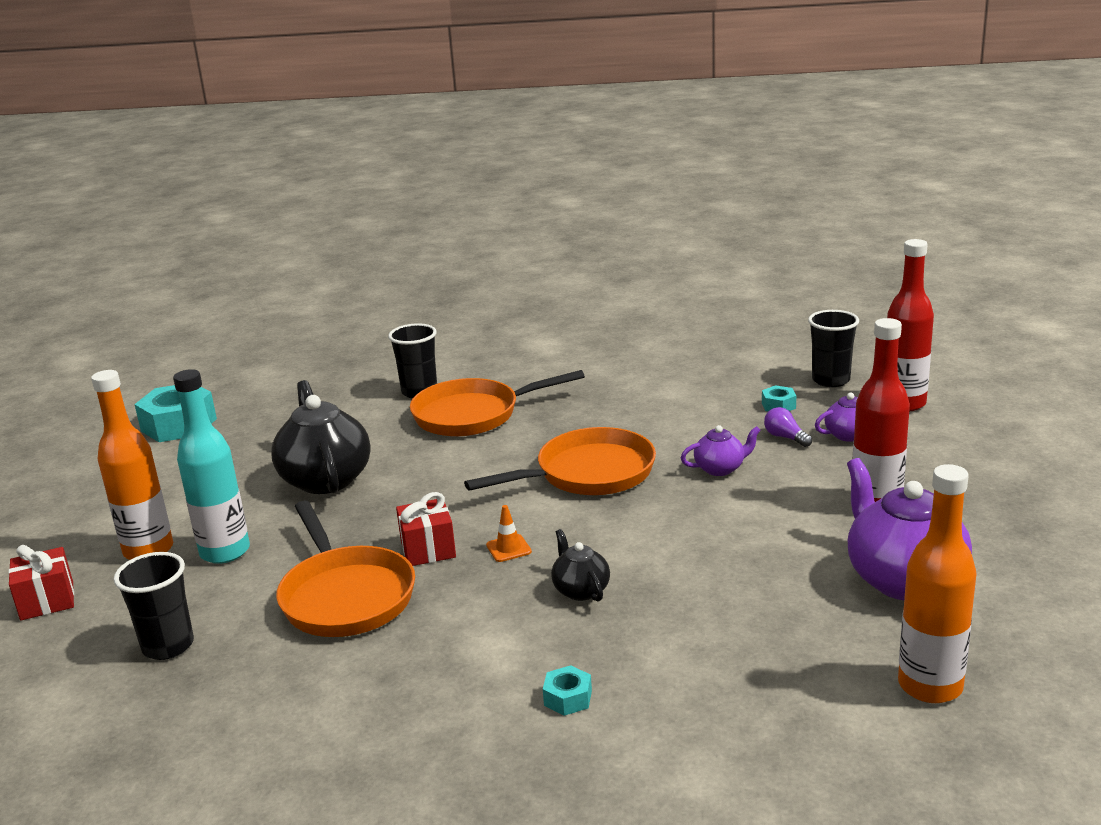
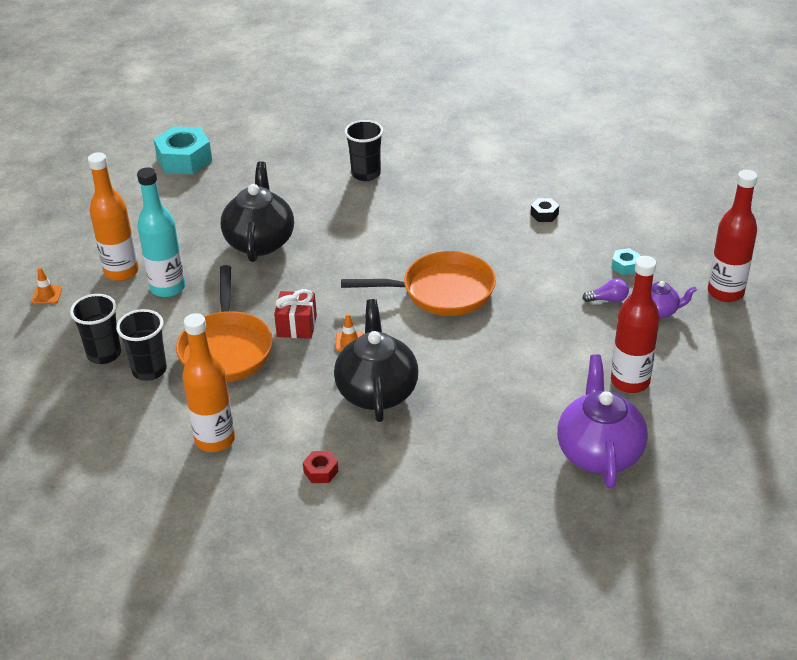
camera: 20 degrees right, 15 degrees up
red gift [8,545,74,620] -> orange traffic cone [32,267,62,304]
orange pan [410,370,585,437] -> none
turquoise nut [543,665,592,716] -> red nut [303,451,338,483]
black teapot [551,529,610,601] -> black teapot [334,299,419,422], size x1.98
purple teapot [681,425,761,476] -> none
purple light bulb [764,407,812,447] -> purple light bulb turned 105 degrees clockwise [583,278,629,302]
black cup [808,310,859,387] -> black cup moved to [116,309,167,381]
orange bottle [898,464,977,703] -> orange bottle moved to [182,313,235,452]
none -> black nut [531,198,559,222]

